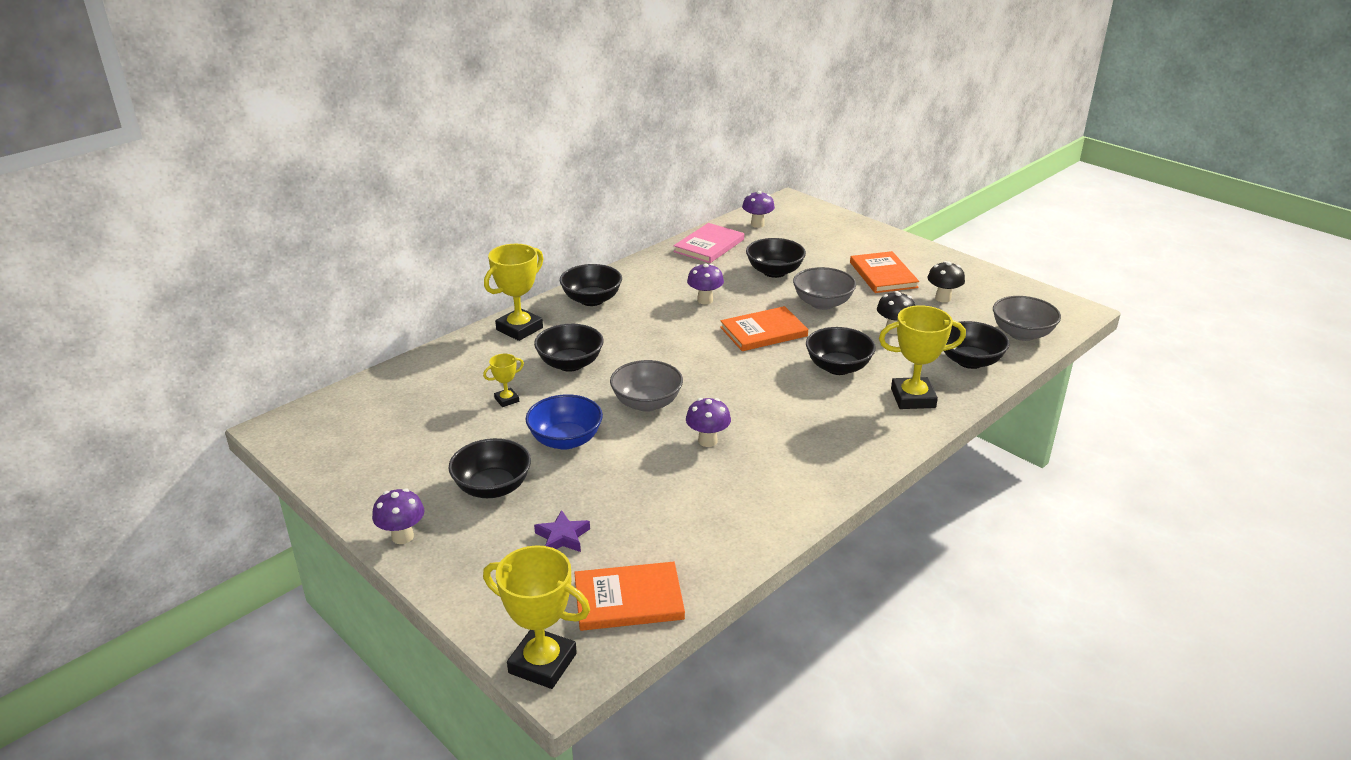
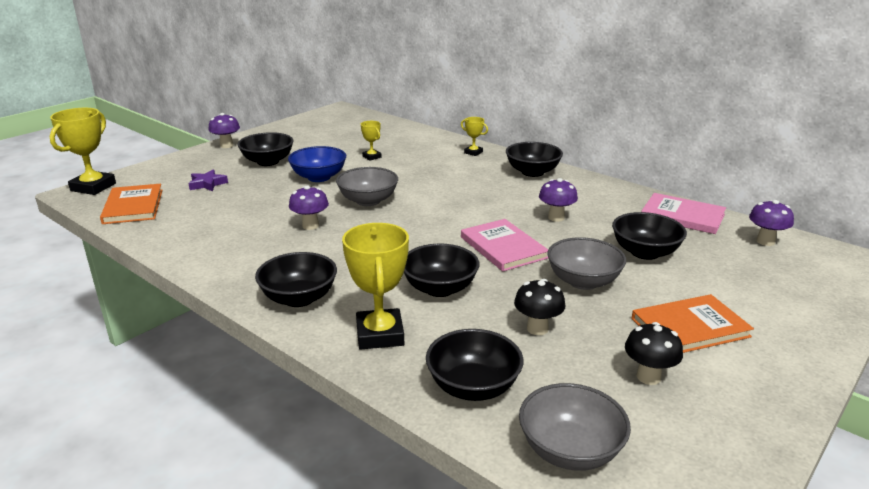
camera: 85 degrees right, 5 degrees down
yellow trophy [484,244,543,341] -> yellow trophy [461,117,488,156], size x0.51
black bowl [534,324,604,372] -> black bowl moved to [255,252,337,307]
orange book [720,306,808,351] -> pink book [461,219,548,271]

